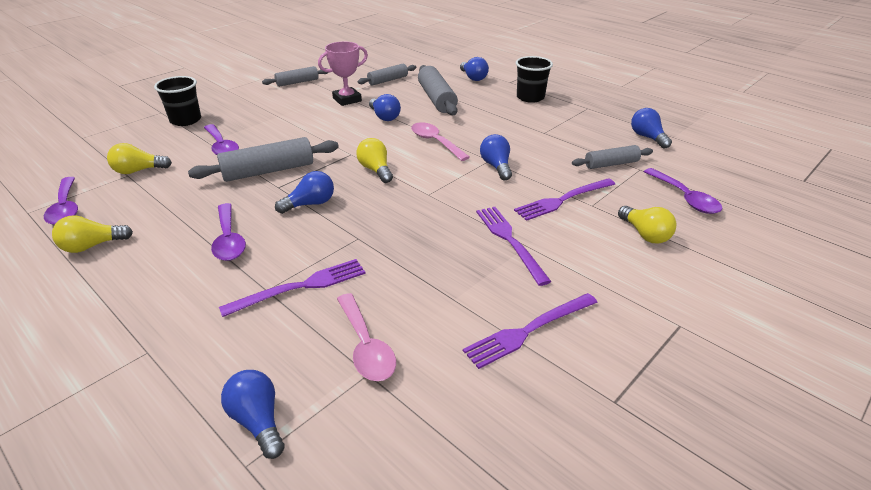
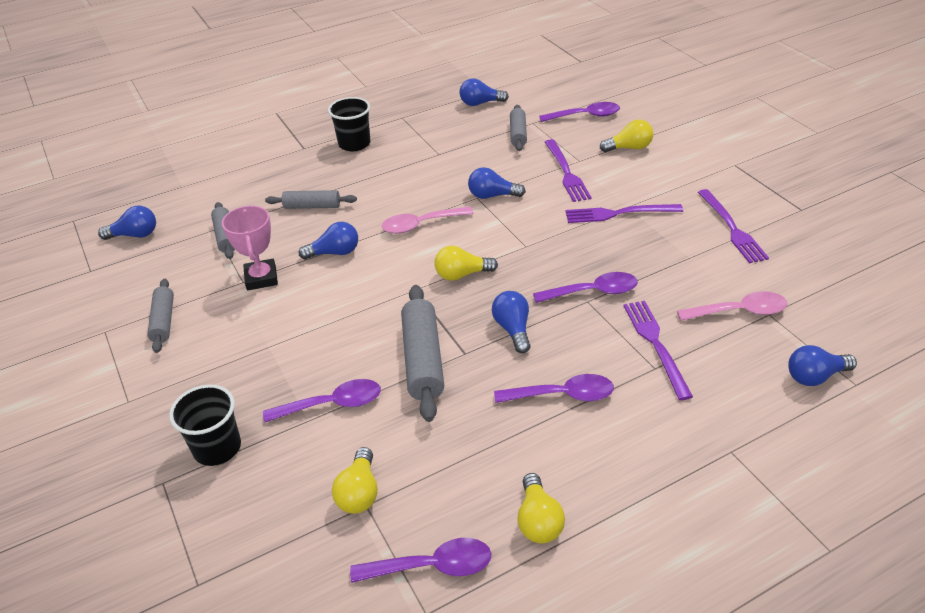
camera: 70 degrees left, 5 degrees up
grey rolling pin [418,65,458,115] -> grey rolling pin [265,190,357,209], size x0.62
blue light bulb [460,57,489,81] -> blue light bulb moved to [98,206,156,240]
none -> purple spoon [533,272,638,303]

